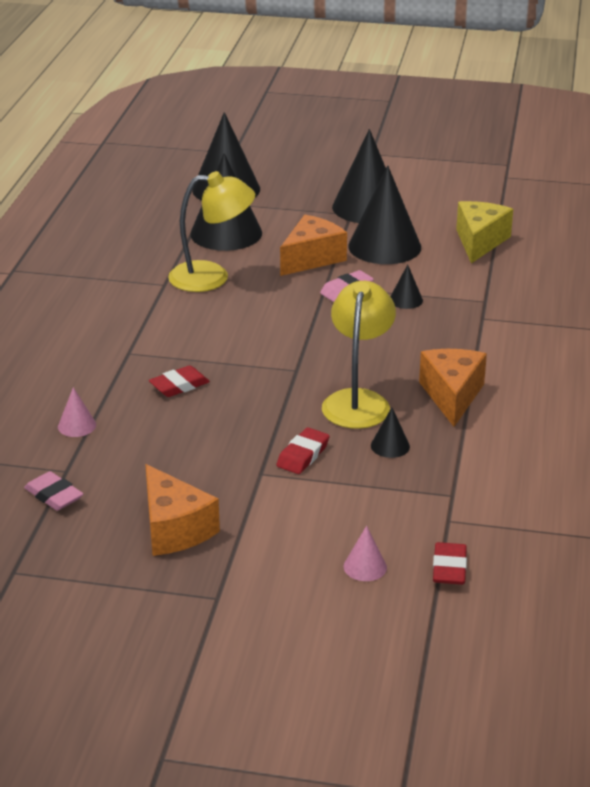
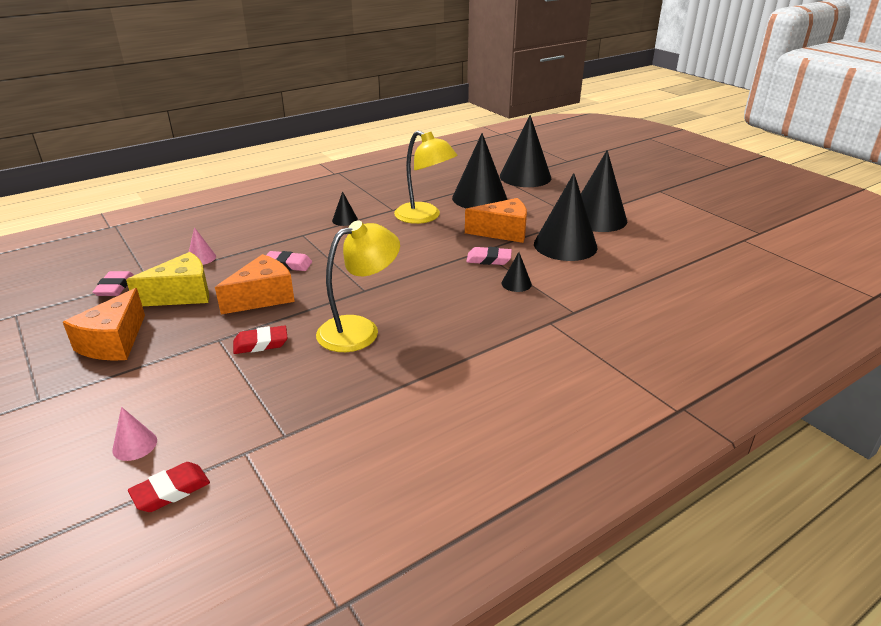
camera: 45 degrees right, 0 degrees up
red eraser [149,365,210,397] -> pink eraser [266,251,312,271]
black cone [371,407,410,458] -> black cone moved to [332,191,358,226]
orange cheese [419,349,487,427] -> orange cheese moved to [215,254,295,314]
yellow cheese [456,201,513,263] -> yellow cheese moved to [126,252,209,306]

